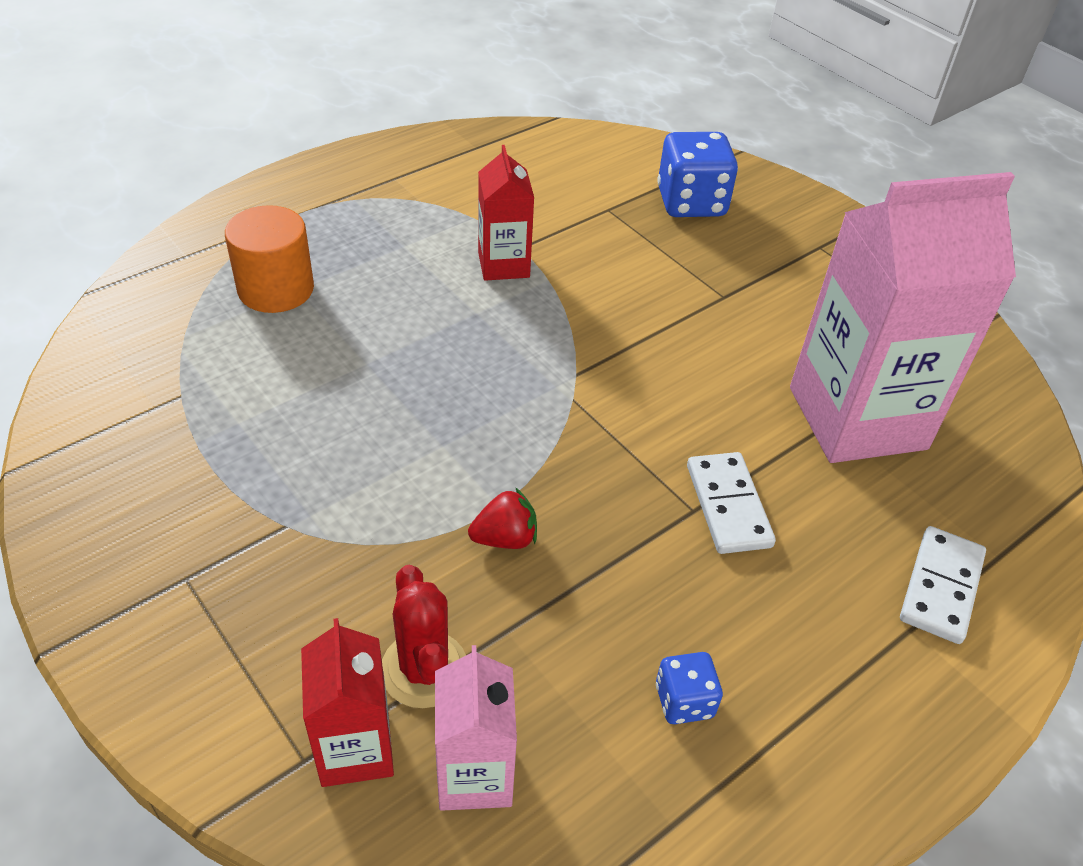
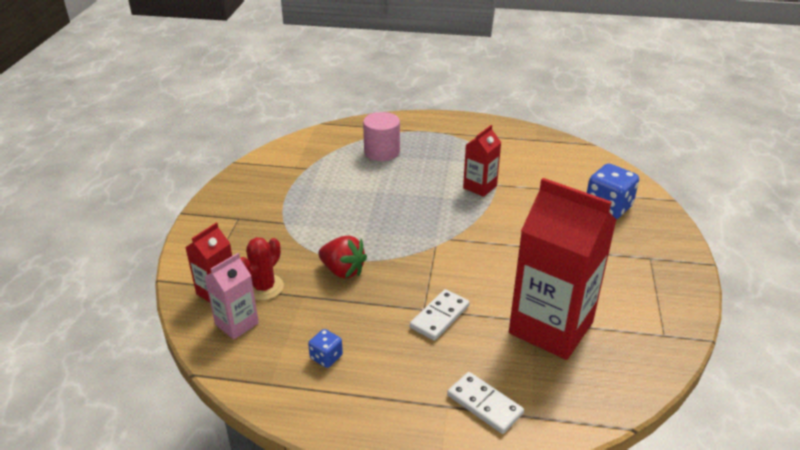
camera: 50 degrees right, 10 degrees down
orange cylinder [225,205,314,313] -> pink cylinder [363,112,400,161]
red strawberry [468,487,537,549] -> red strawberry [318,235,367,279], size x1.51
pink carton [790,172,1016,463] -> red carton [509,178,616,360]
white domino [900,526,986,644] -> white domino turned 60 degrees clockwise [447,372,524,434]

